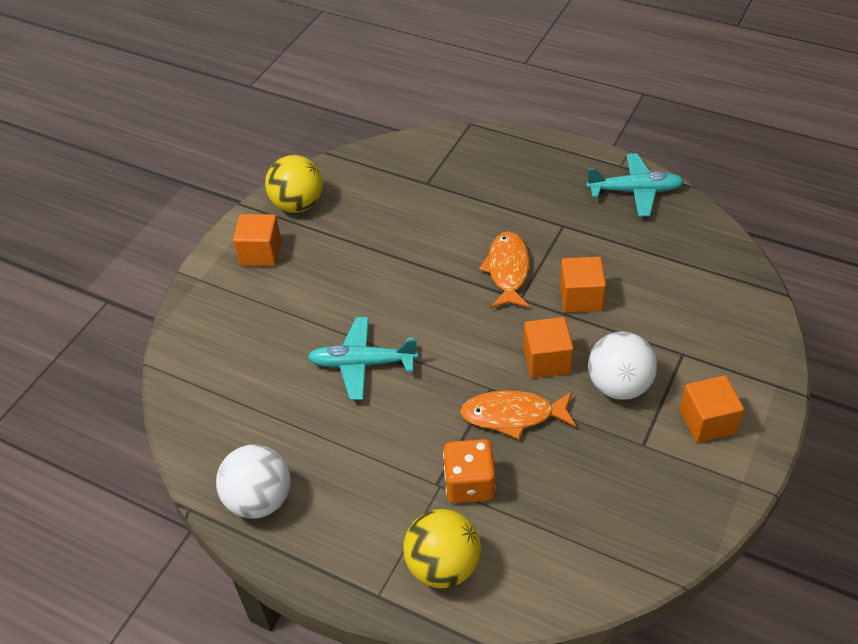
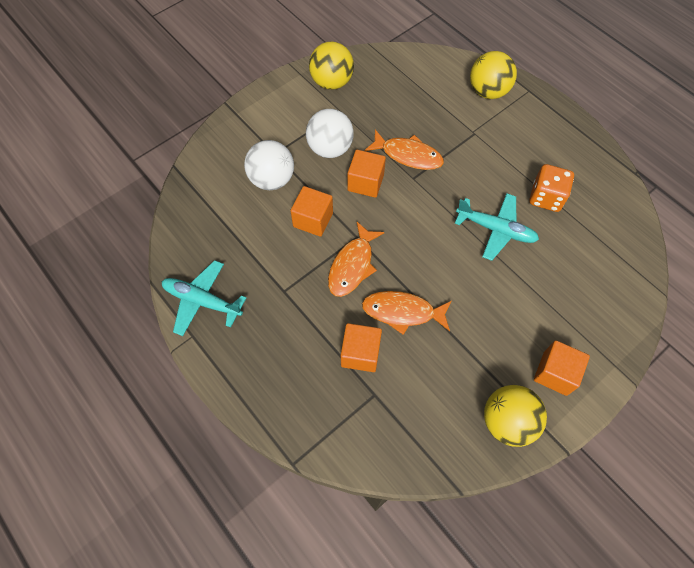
camera: 160 degrees left, 15 degrees up
white ball [216,445,290,519] -> white ball moved to [244,140,294,190]
orange dice [443,439,496,503] -> orange dice moved to [530,164,574,212]
orange cube [679,375,744,443] -> orange cube moved to [341,323,382,372]
none -> yellow ball [309,42,354,90]
none -> orange fish [362,291,452,335]

